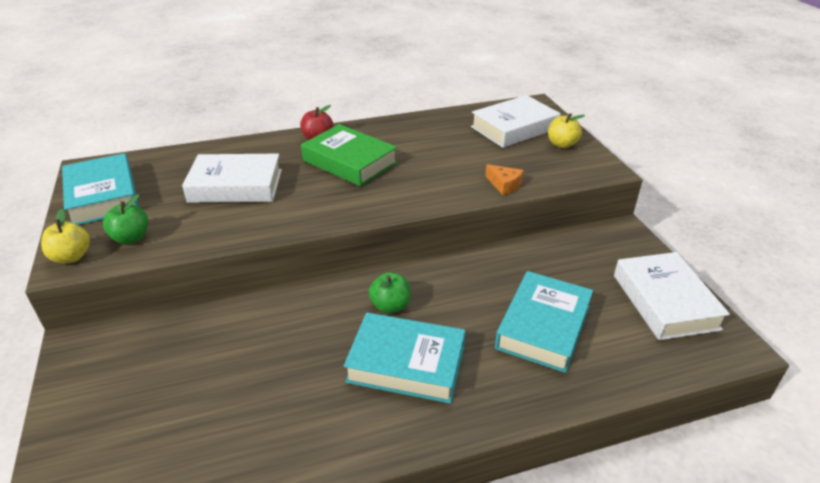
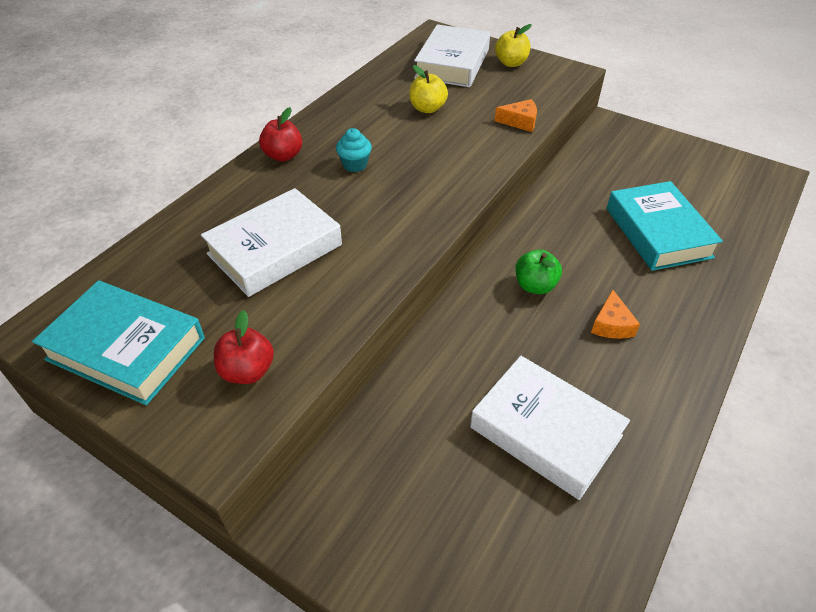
camera: 40 degrees left, 10 degrees up
yellow apple [41,209,90,264] -> yellow apple moved to [409,65,448,113]
green apple [103,194,148,244] -> red apple [214,310,274,384]
green book [301,124,397,187] -> turquoise cupcake [336,128,372,172]
turquoise book [344,313,465,404] -> orange cheese [591,290,640,339]
white book [614,252,730,340] -> white book moved to [470,356,630,500]

